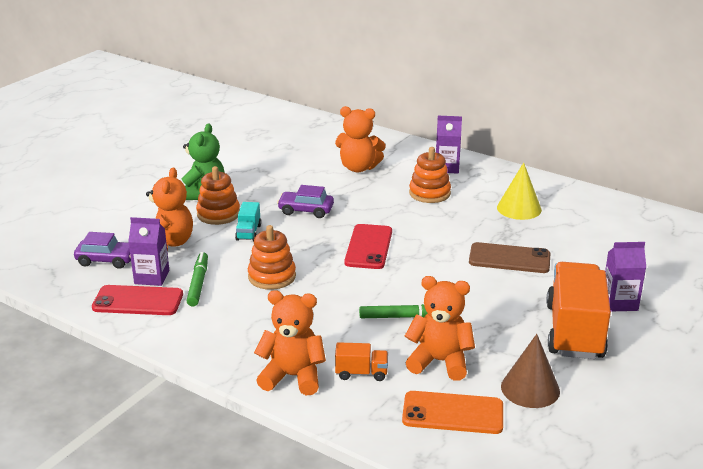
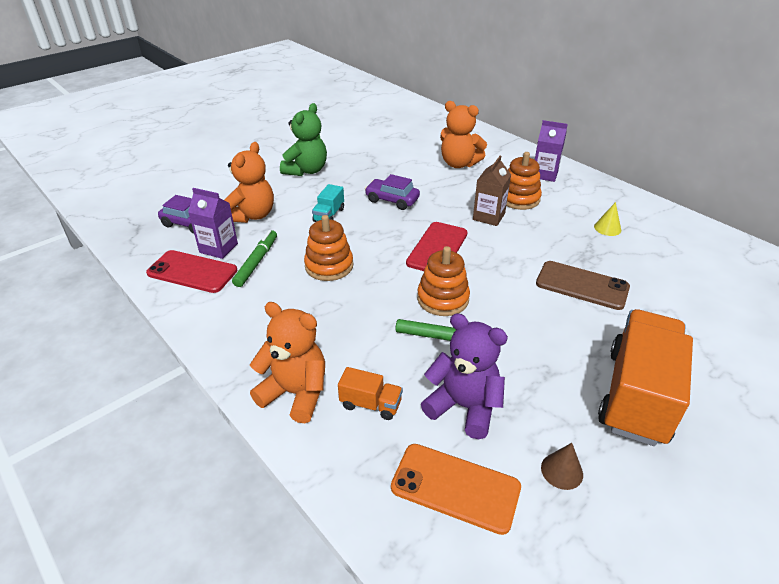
camera: 15 degrees right, 10 degrees up
orange stacking toy [196,166,240,225] -> orange stacking toy moved to [417,246,470,316]
orange teddy bear [405,276,475,381] -> purple teddy bear [421,313,508,439]
yellow cone [497,162,542,220] -> yellow cone [594,202,621,236], size x0.57
brown cone [501,334,560,408] -> brown cone [541,443,583,490], size x0.57
purple carton [605,242,646,311] -> none
none -> brown carton [473,156,511,226]

